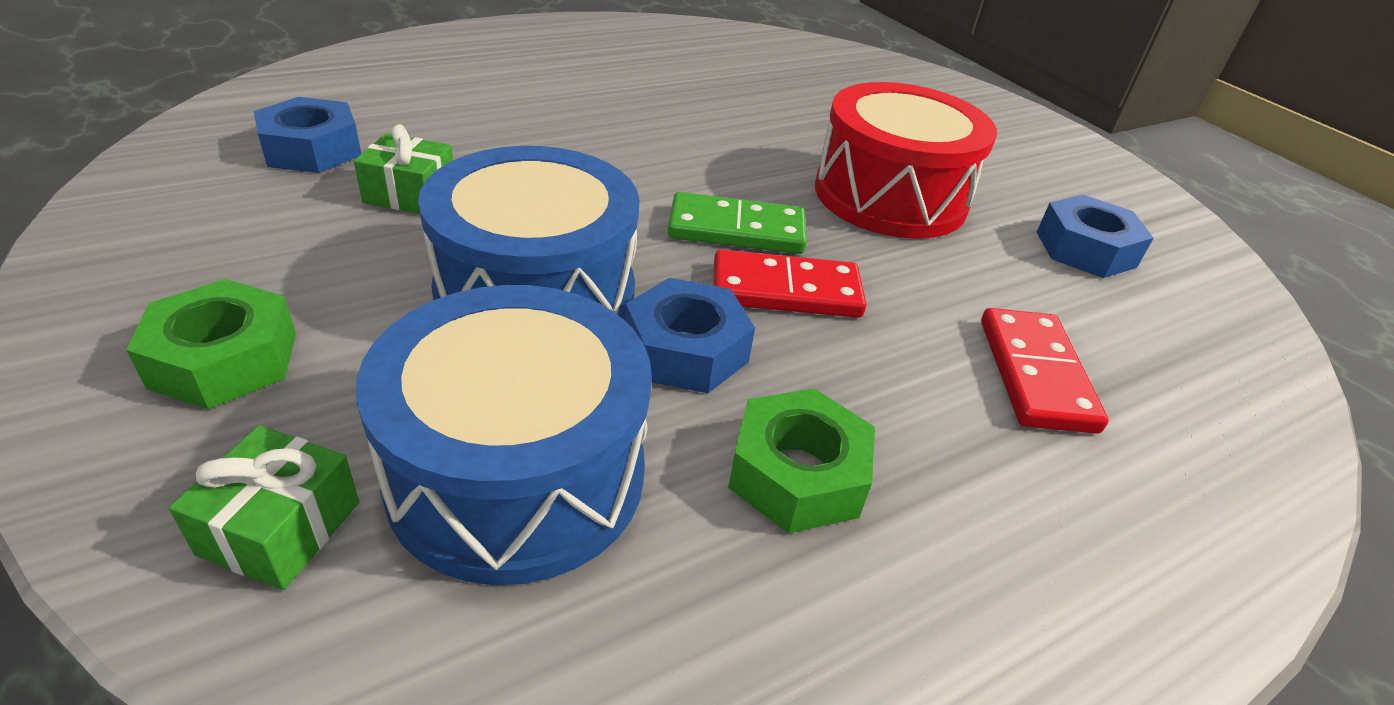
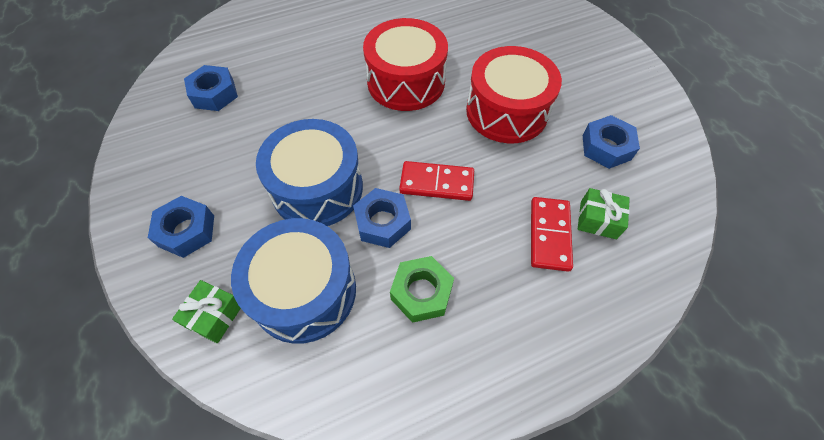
camera: 10 degrees right, 20 degrees up
green nut [127,279,296,409] -> blue nut [148,196,214,258]
green gift [354,124,453,214] -> green gift moved to [578,188,630,239]
green domino [668,192,807,254] -> none
none -> red drum [363,18,448,111]

